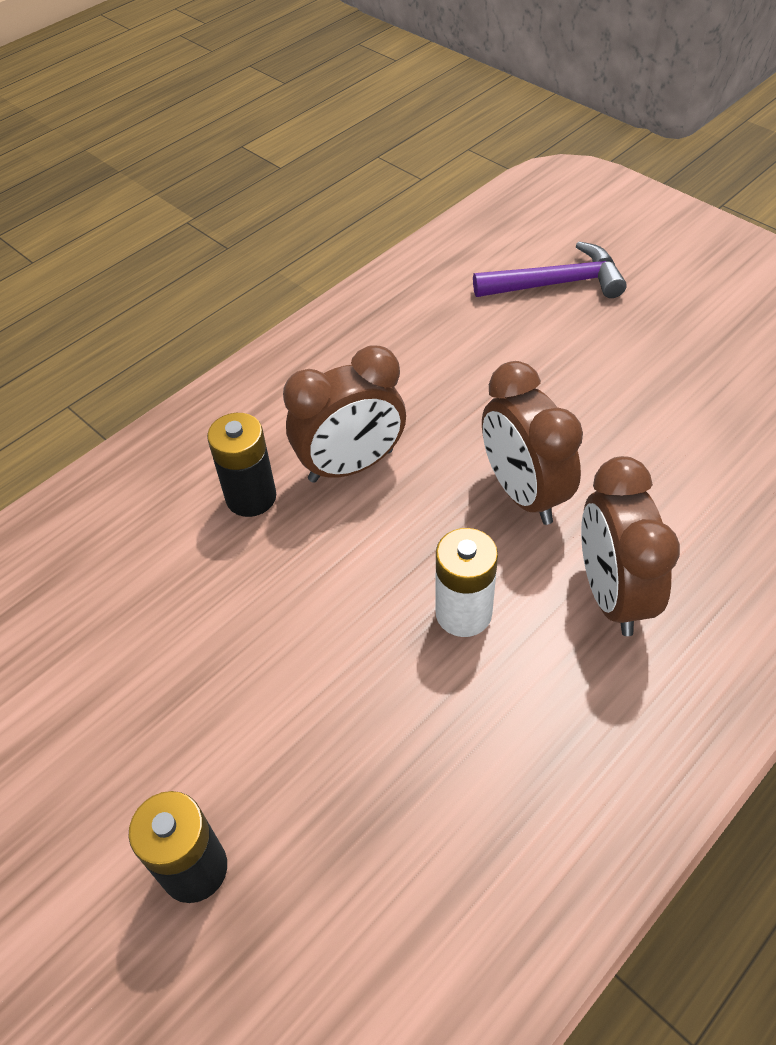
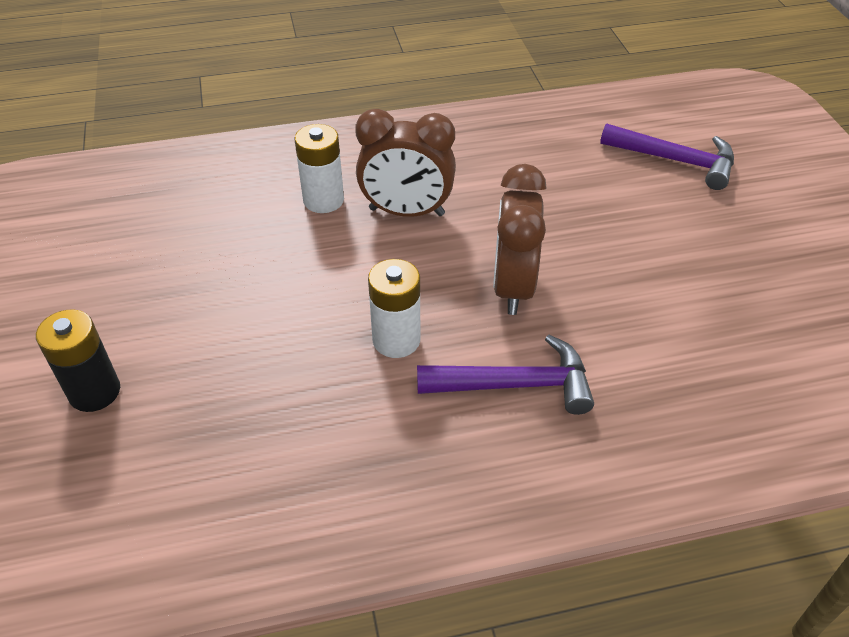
camera: 30 degrees right, 5 degrees down
black battery [207,413,276,517] -> white battery [295,124,344,213]
brown clock [581,456,680,636] -> purple hammer [417,335,594,415]

